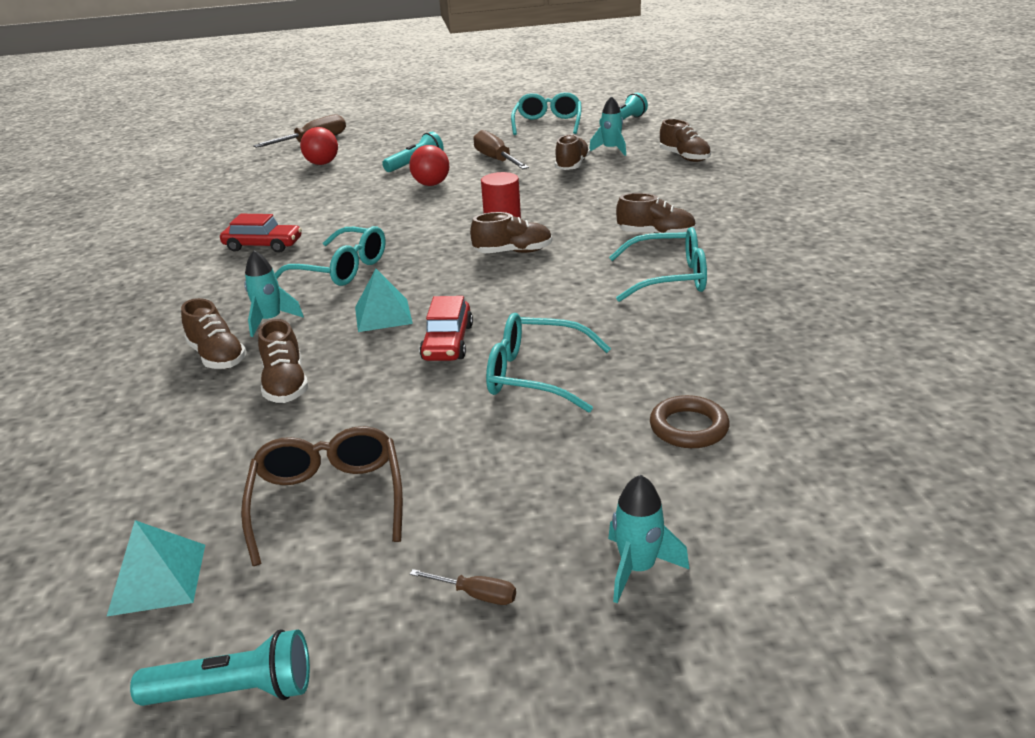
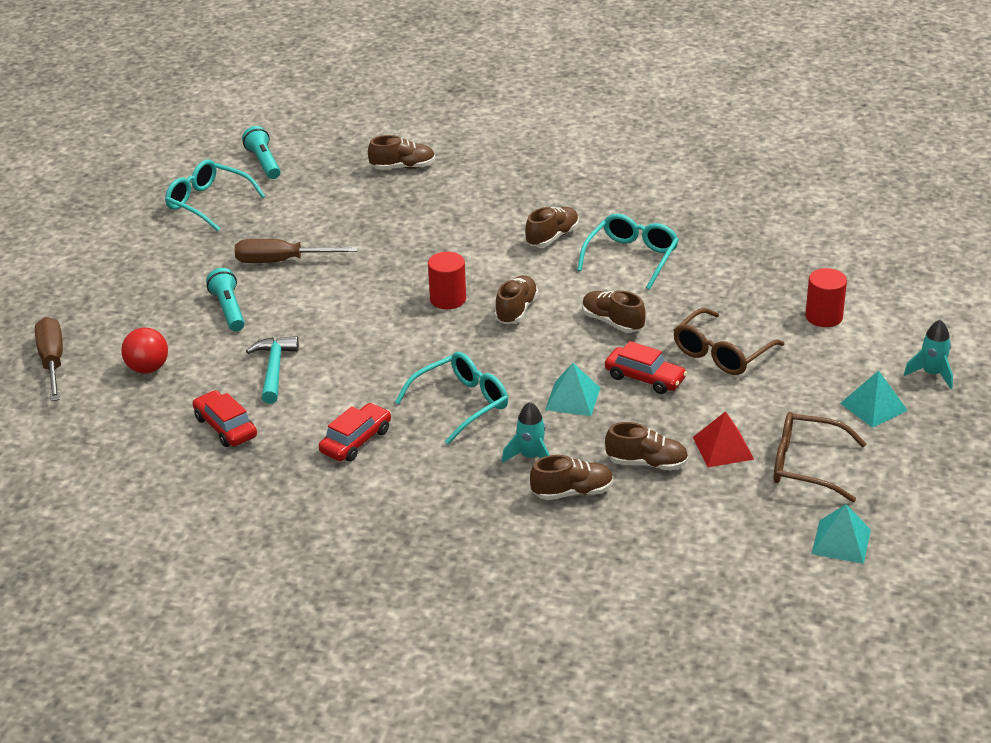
camera: 65 degrees left, 5 degrees up
turquoise flashlight [130,629,310,706] -> none
red ball [409,145,449,186] -> none
brown screwdriver [410,569,516,605] -> none
turquoise glasses [486,313,611,413] -> brown glasses [674,308,785,375]
brown shoe [555,134,590,170] -> brown shoe moved to [582,290,645,333]
turquoise rocket [589,96,626,156] -> none
brown ring [650,395,730,448] -> red cylinder [805,268,847,327]
none -> red car [192,390,257,447]
none -> turquoise hammer [246,336,299,404]
none -> red pyramid [693,411,754,467]
none -> turquoise pyramid [840,370,908,428]

